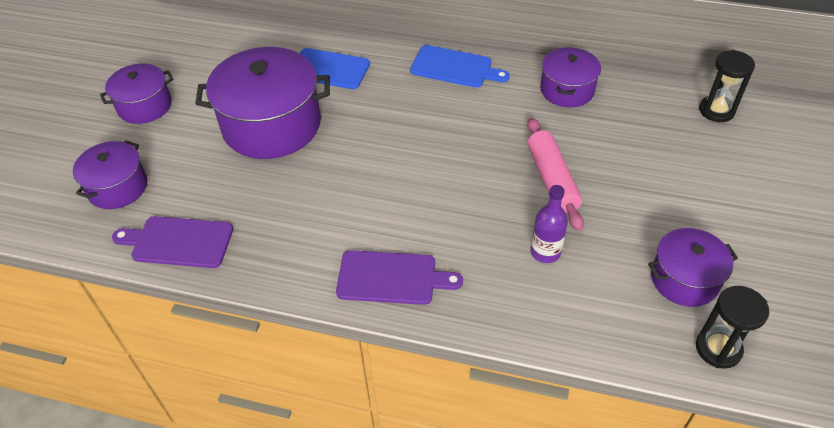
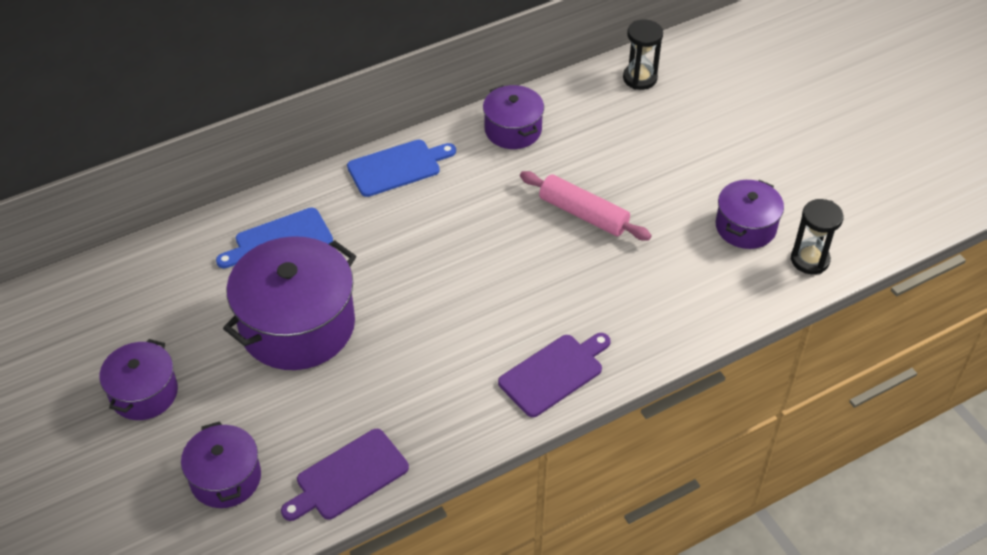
camera: 45 degrees left, 0 degrees up
purple bottle [531,185,568,263] -> none

